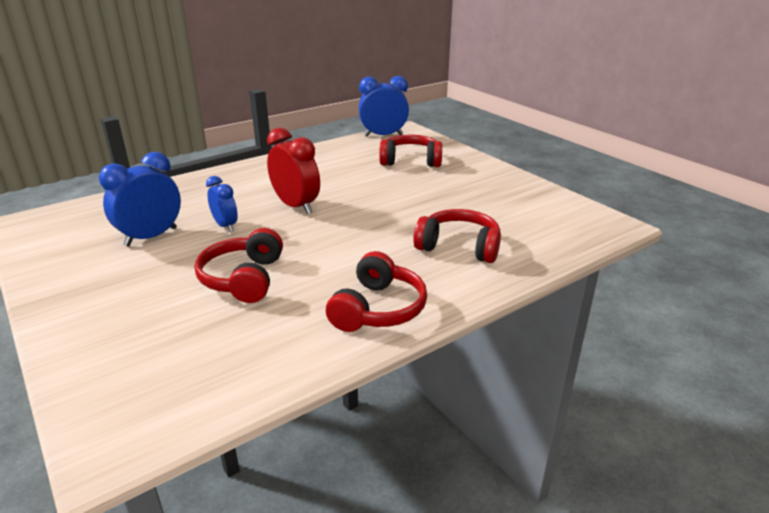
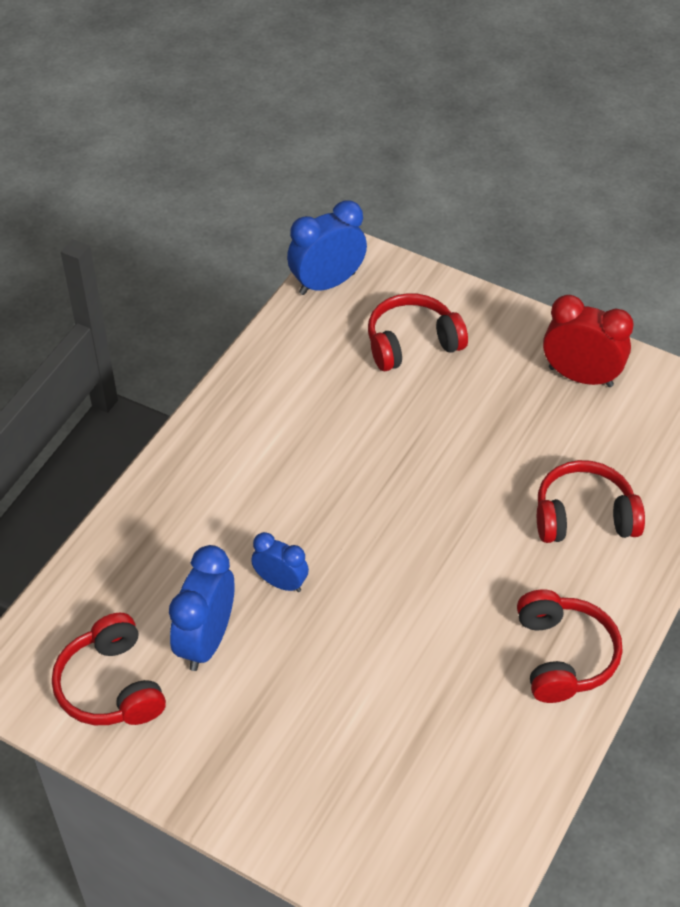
camera: 25 degrees left, 20 degrees up
red headphones [195,228,283,303] -> red headphones moved to [52,613,166,725]
red clock [267,128,320,214] -> red clock moved to [543,295,634,387]

